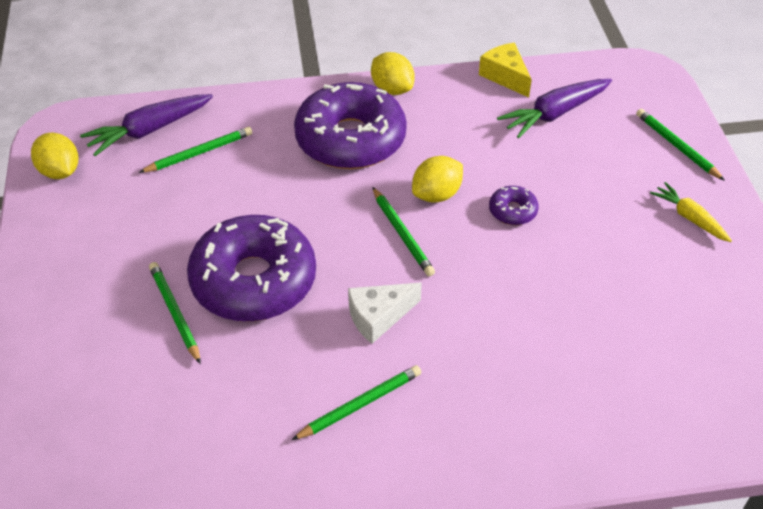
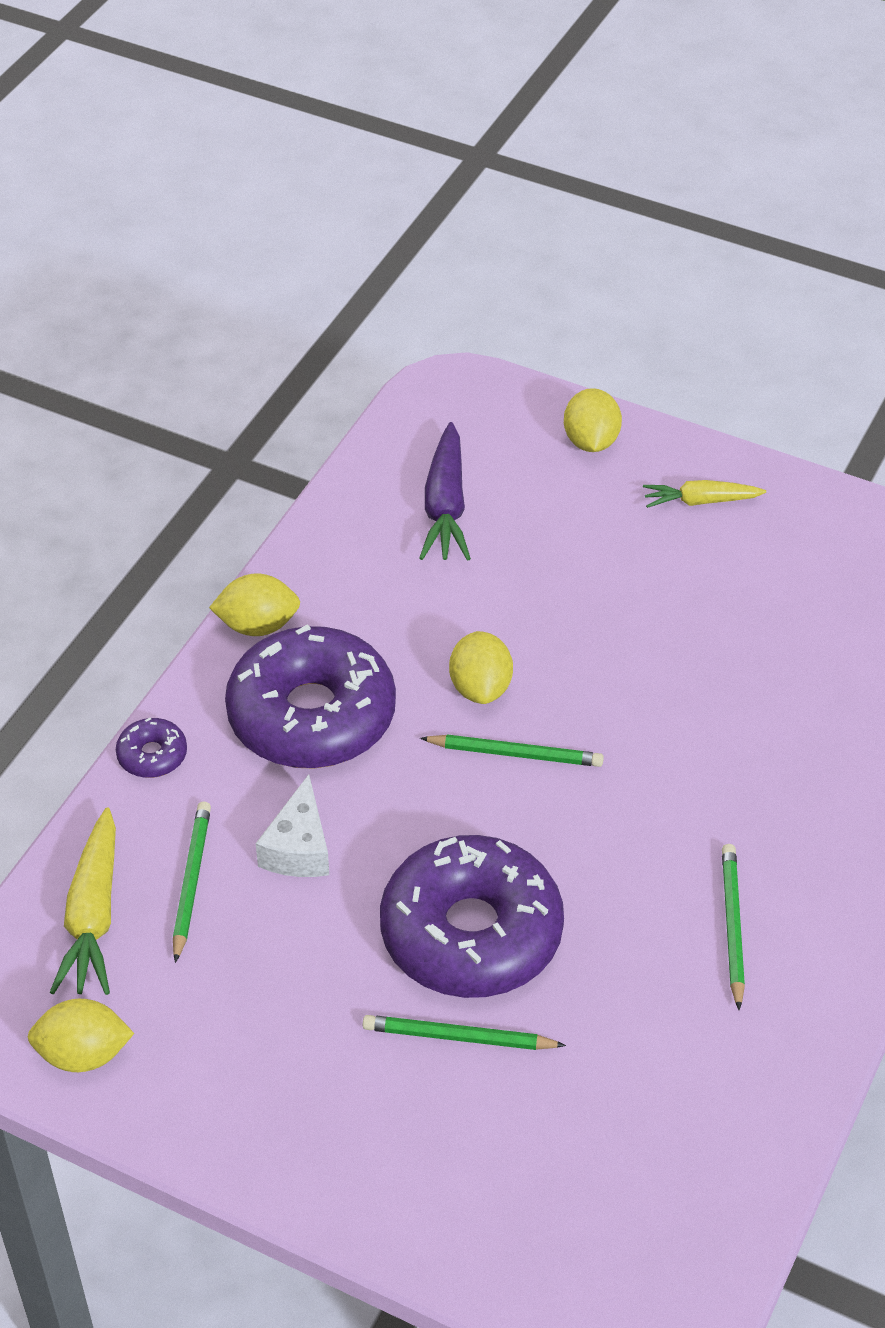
camera: 55 degrees left, 0 degrees up
purple carrot [80,94,213,156] -> yellow carrot [50,808,116,995]
white cheese [348,283,422,344] -> white cheese moved to [256,774,329,877]
yellow cheese [479,43,532,97] -> none
purple donut [489,186,539,225] -> purple donut moved to [116,718,187,778]
green pencil [636,109,725,181] -> yellow lemon [564,388,622,452]

